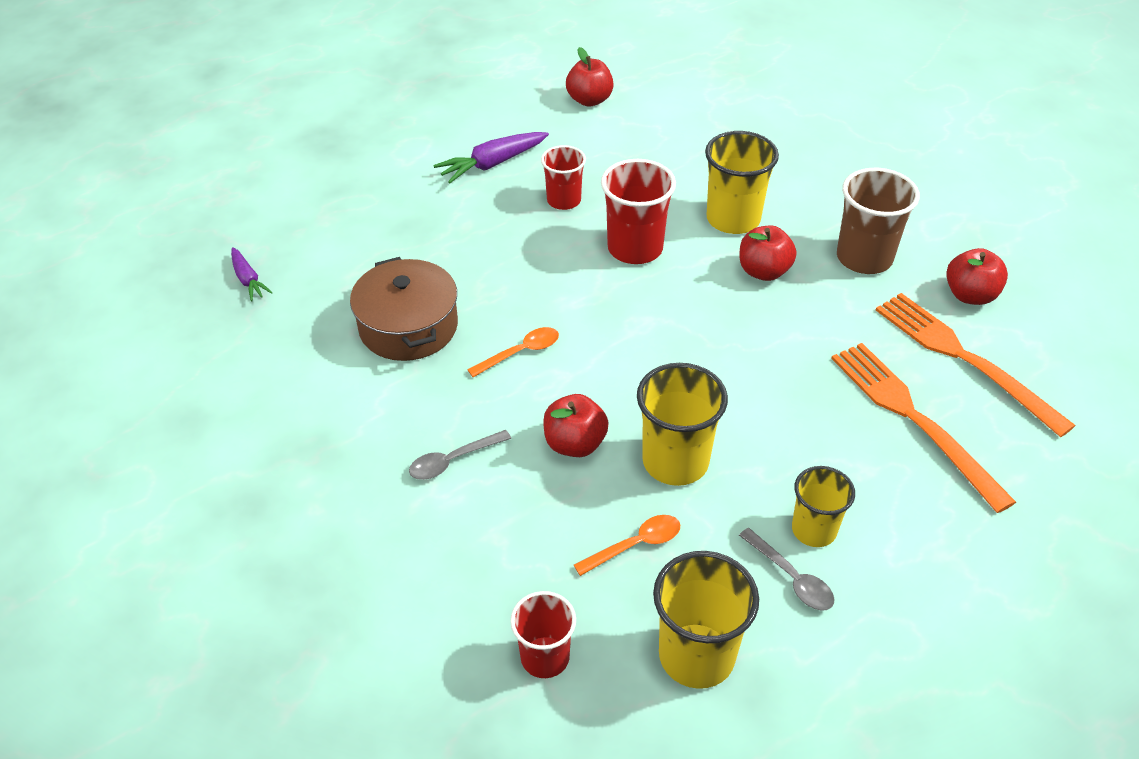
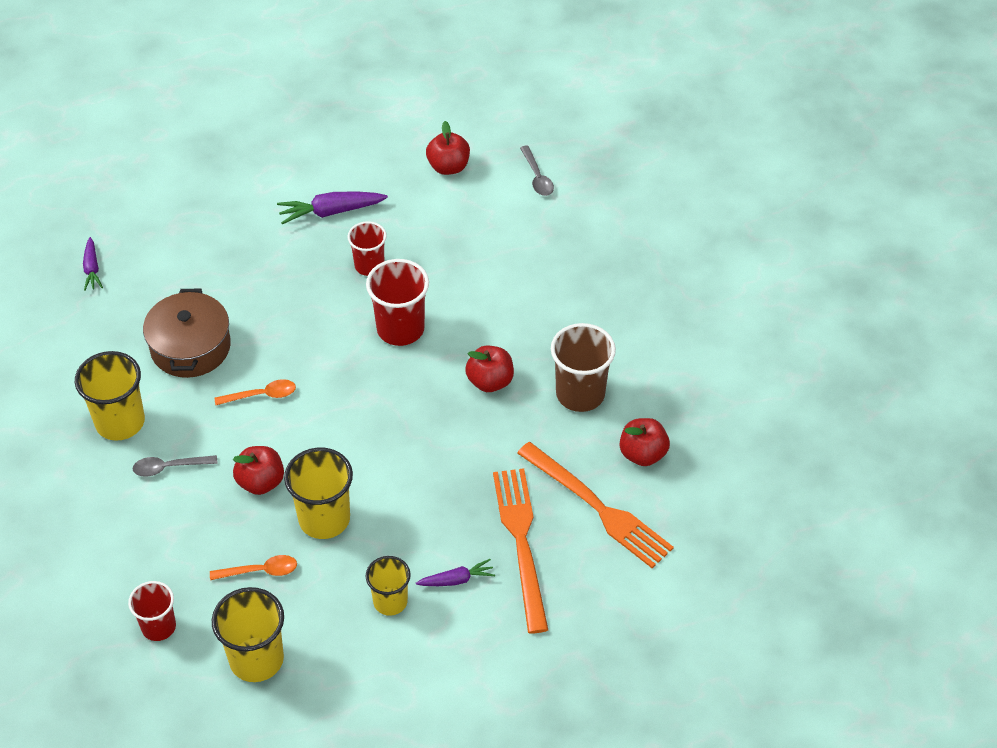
camera: 20 degrees right, 5 degrees up
yellow cup [705,131,779,234] -> yellow cup moved to [75,351,145,441]
grey spoon [739,528,835,611] -> grey spoon moved to [520,145,554,196]
orange fork [876,293,1076,437] -> orange fork turned 150 degrees clockwise [517,442,674,568]
none -> purple carrot [416,559,495,586]

